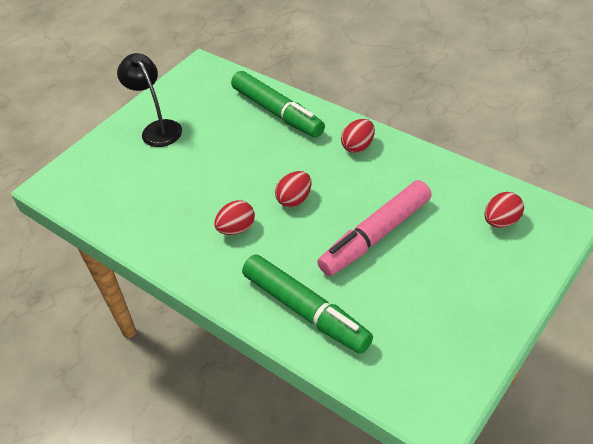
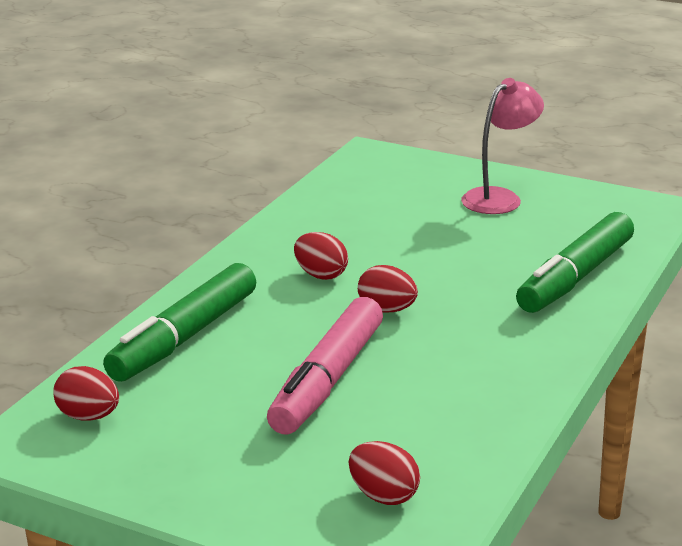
camera: 75 degrees right, 20 degrees down
black lamp [117,53,182,147] -> pink lamp [461,78,544,214]
pink marker [317,180,432,276] -> pink marker turned 105 degrees counterclockwise [267,297,383,435]
red egg [341,119,375,153] -> red egg moved to [53,366,119,421]

